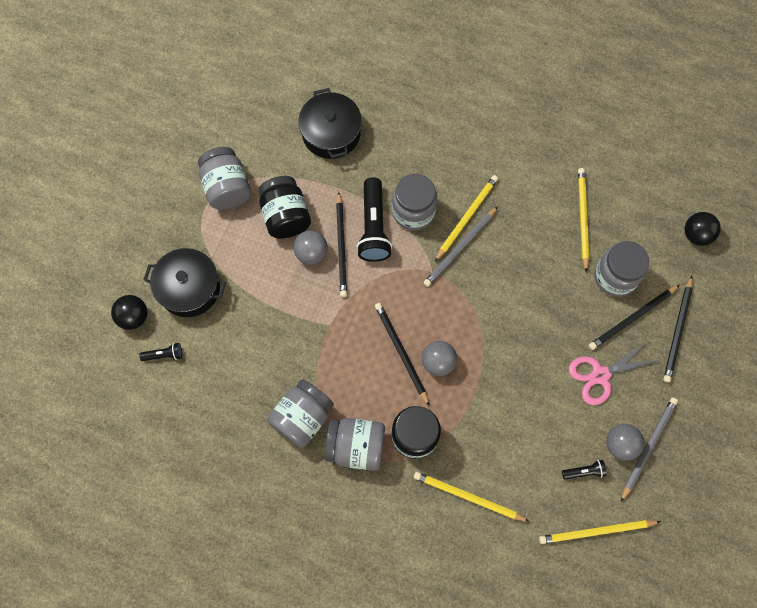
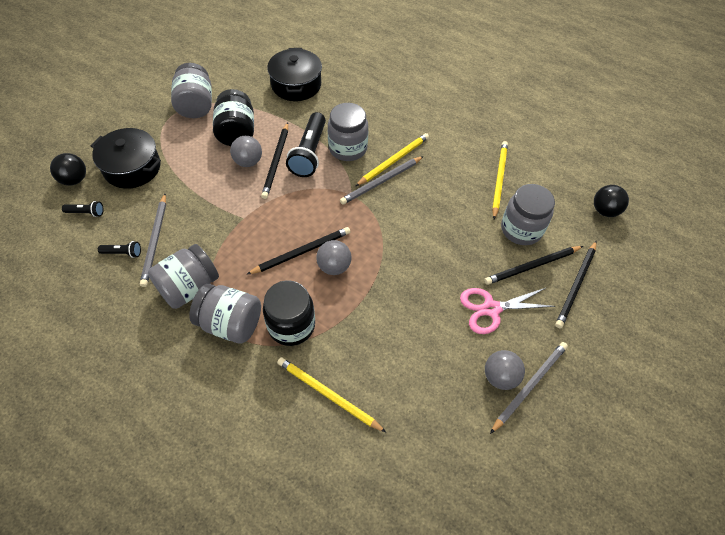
camera: 10 degrees right, 15 degrees down
black pencil [375,303,430,406] -> black pencil turned 75 degrees clockwise [246,227,350,275]
yellow pencil [539,520,661,544] -> none
black flashlight [562,460,607,479] -> black flashlight moved to [98,241,141,258]
none -> grey pencil [140,194,166,287]

